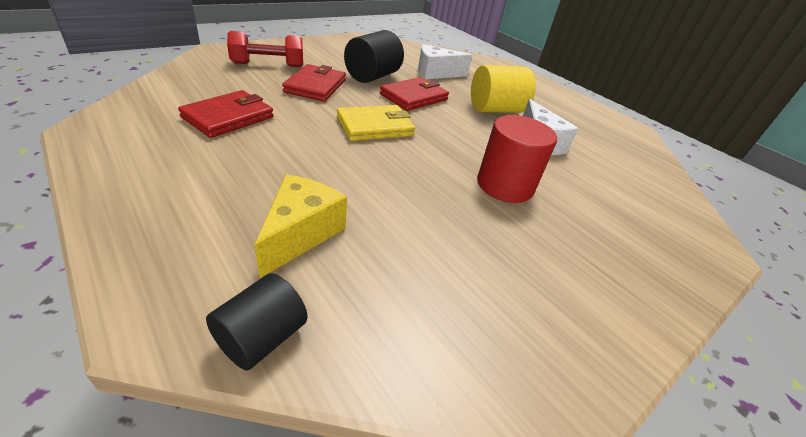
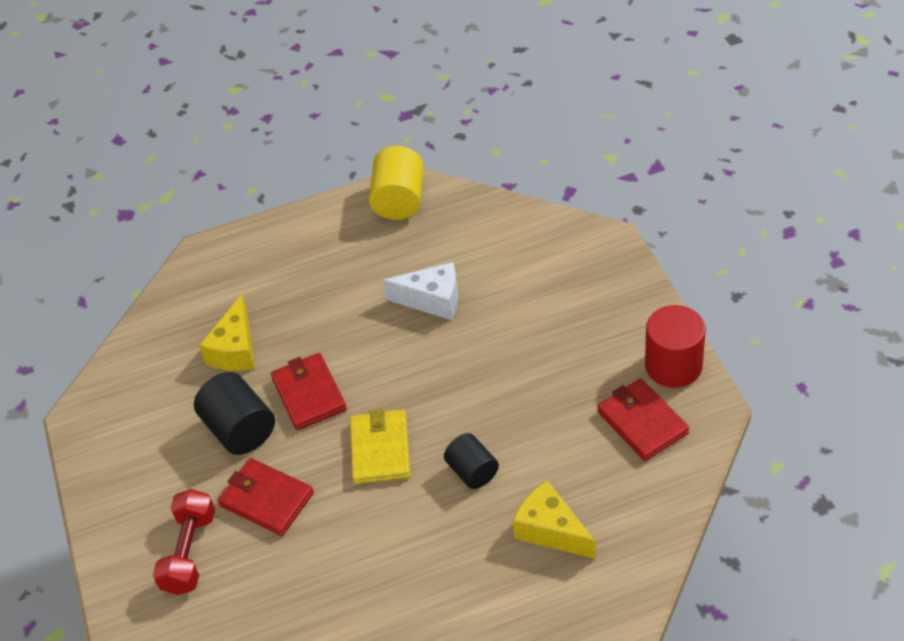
camera: 60 degrees left, 10 degrees up
red wallet [178,90,274,138] -> red wallet moved to [597,379,689,461]
black cylinder [206,273,307,370] -> black cylinder moved to [444,433,499,489]
white cheese [418,44,473,79] -> yellow cheese [199,294,255,371]
yellow cylinder [471,65,536,113] -> yellow cylinder moved to [369,146,424,220]
red cylinder [477,115,557,203] -> red cylinder moved to [645,305,706,388]

